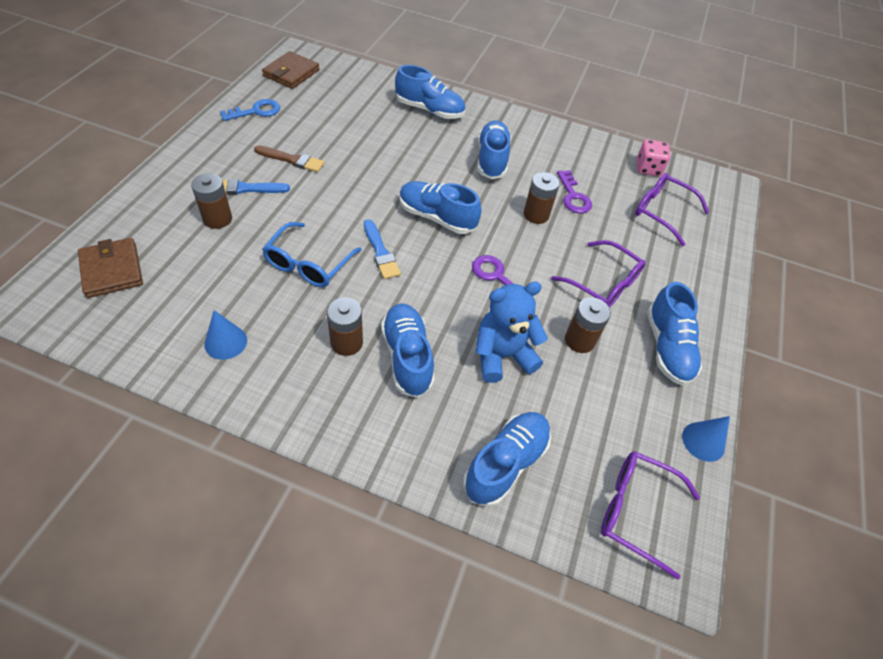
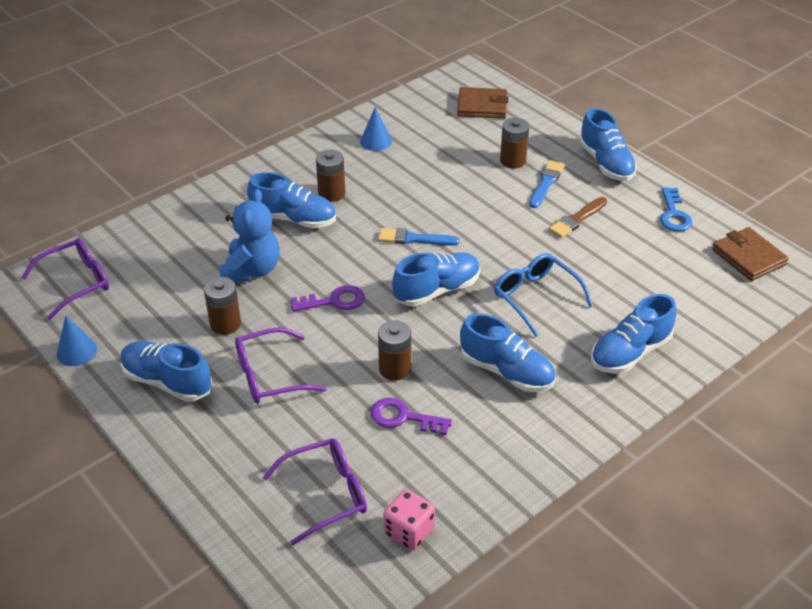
camera: 125 degrees right, 10 degrees down
blue glasses [262,222,362,287] -> blue glasses moved to [494,253,593,337]
blue shoe [463,412,551,507] -> blue shoe moved to [579,108,637,181]

